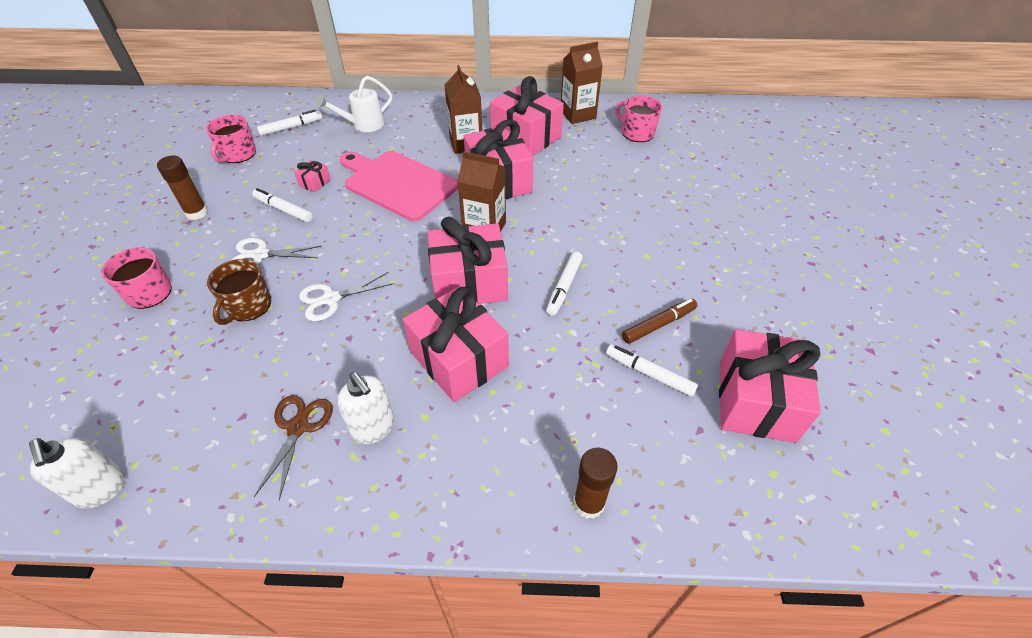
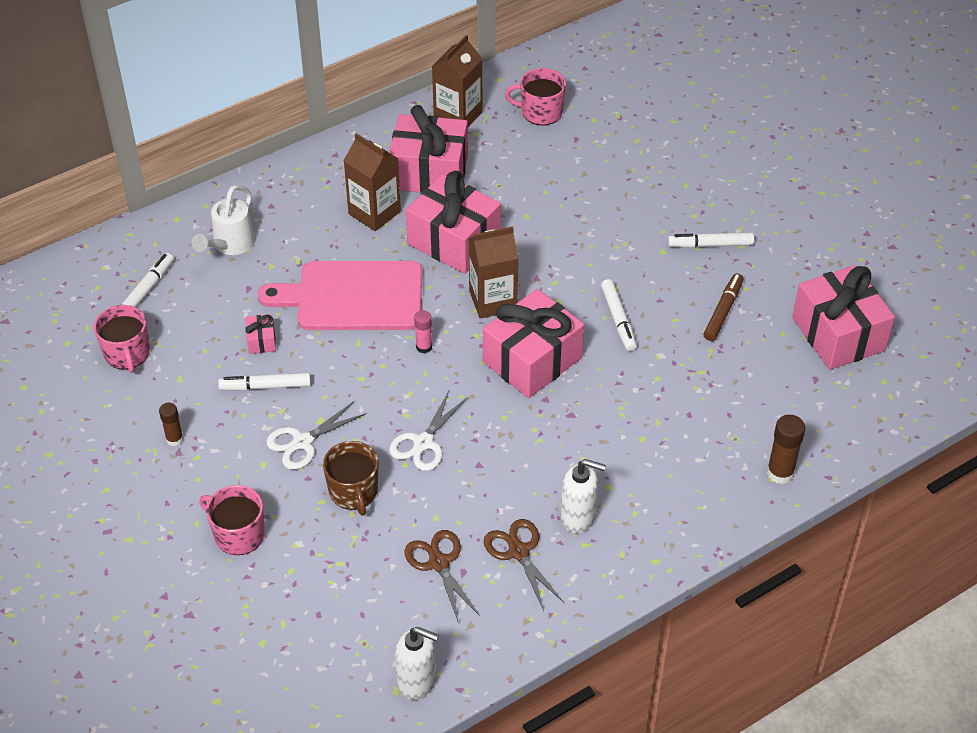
camera: 35 degrees left, 0 degrees up
brown glue stick [157,156,208,220] -> brown glue stick [159,403,183,446], size x0.64
pink gift [402,286,509,402] -> none
white marker [606,344,698,397] -> white marker moved to [668,232,754,248]
none -> brown scissors [404,530,480,624]
none -> pink glue stick [414,310,432,353]

